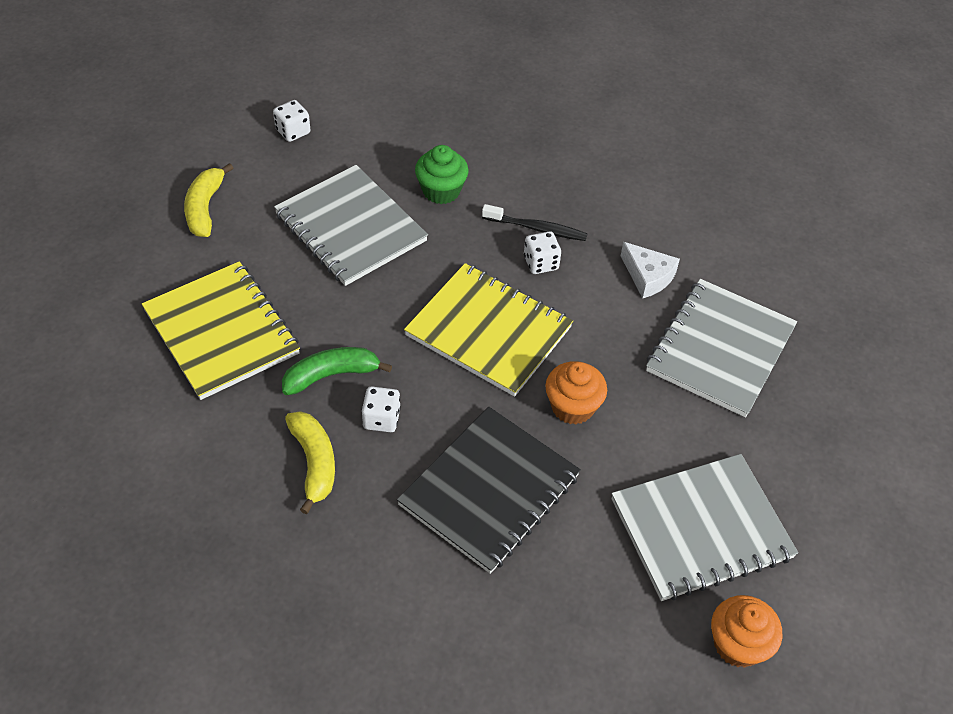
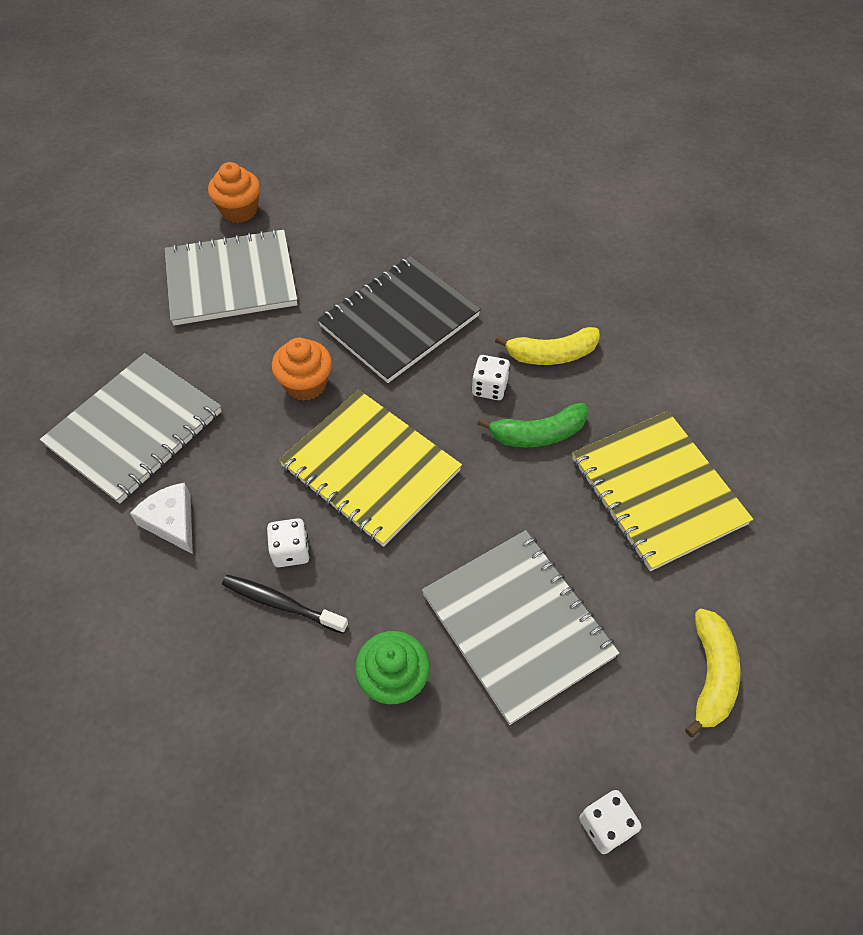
camera: 170 degrees left, 5 degrees up
yellow banana [285,411,335,514] -> yellow banana turned 90 degrees counterclockwise [495,327,600,365]

